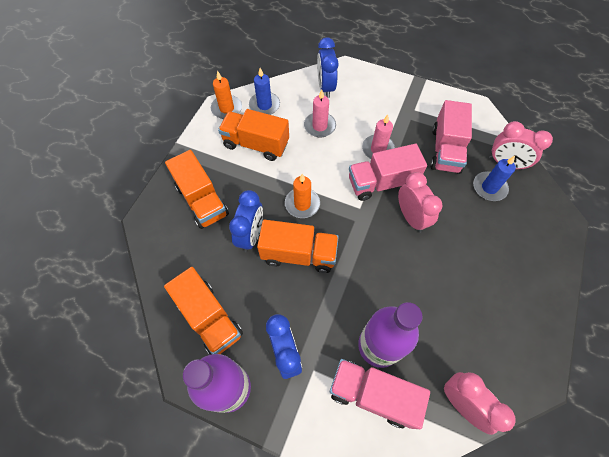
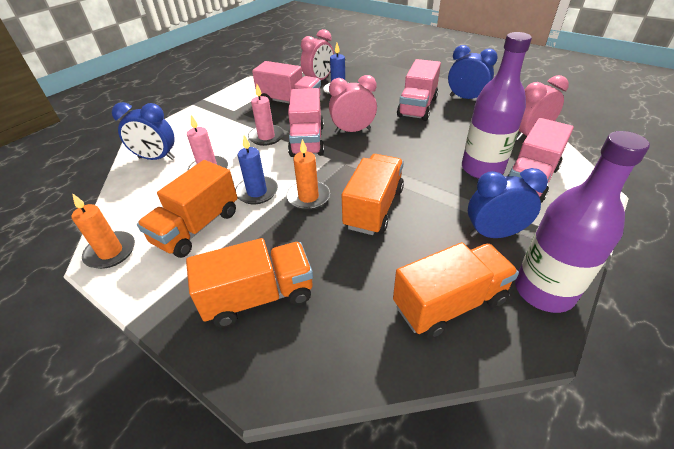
camera: 75 degrees left, 20 degrees down
blue clock [229,190,263,252] -> blue clock moved to [448,45,498,99]
blue candle [249,68,280,115] -> blue candle moved to [235,135,278,204]
none -> pink truck [397,59,441,121]

